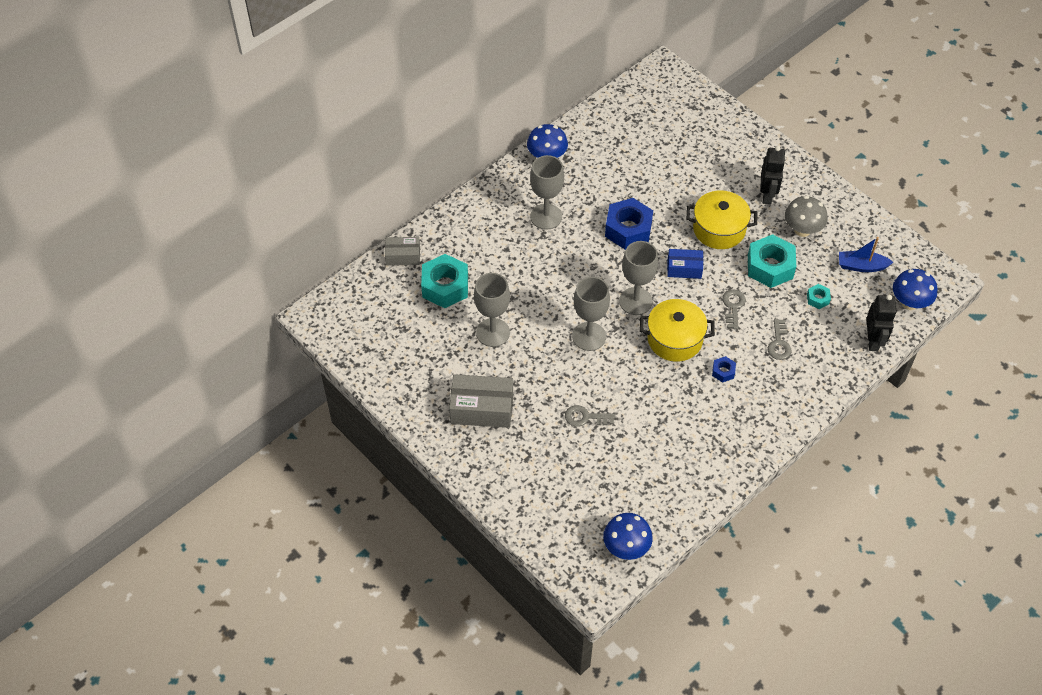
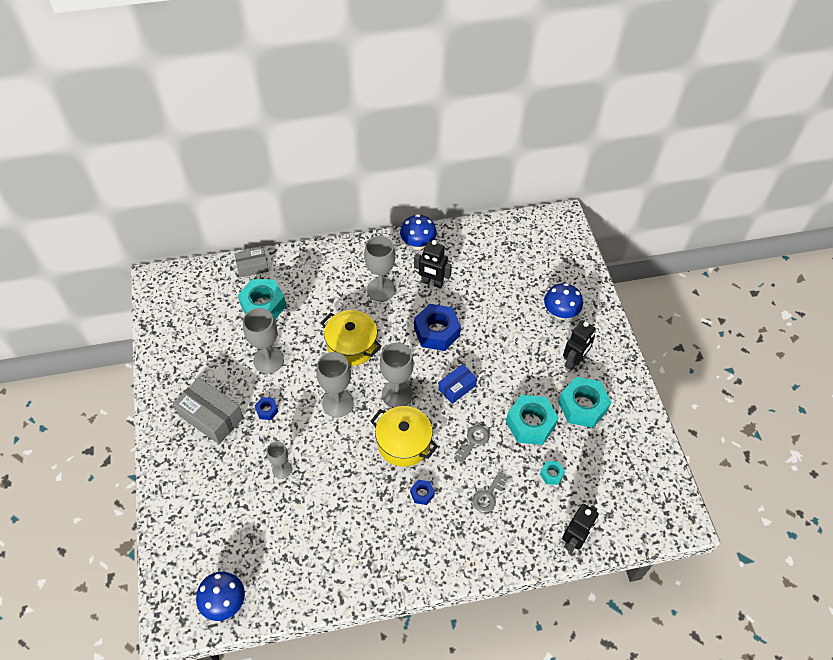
camera: 30 degrees right, 0 degrees up
grey box [385,237,420,266] -> grey box turned 45 degrees counterclockwise [235,248,269,277]
grey key [565,405,615,427] -> grey goblet [267,441,292,479]
blue box [667,249,703,279] -> blue box turned 75 degrees counterclockwise [438,364,477,404]
yellow pot [686,190,757,249] -> yellow pot moved to [321,310,382,366]
grey mushroom [785,196,828,237] -> turquoise nut [558,377,611,428]
blue boat [839,237,894,272] -> none
blue mushroom [893,269,937,310] -> blue mushroom moved to [544,283,583,319]
none -> blue nut [254,397,279,420]
none -> black robot [414,240,452,288]

